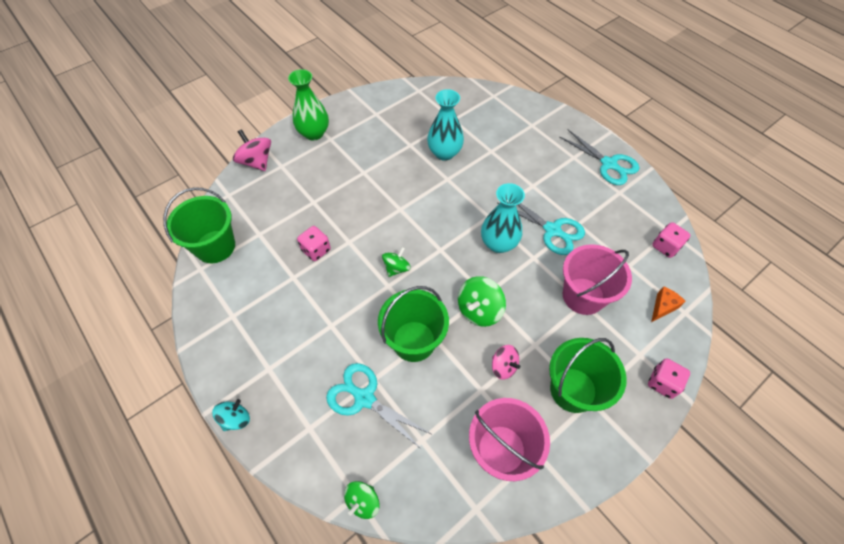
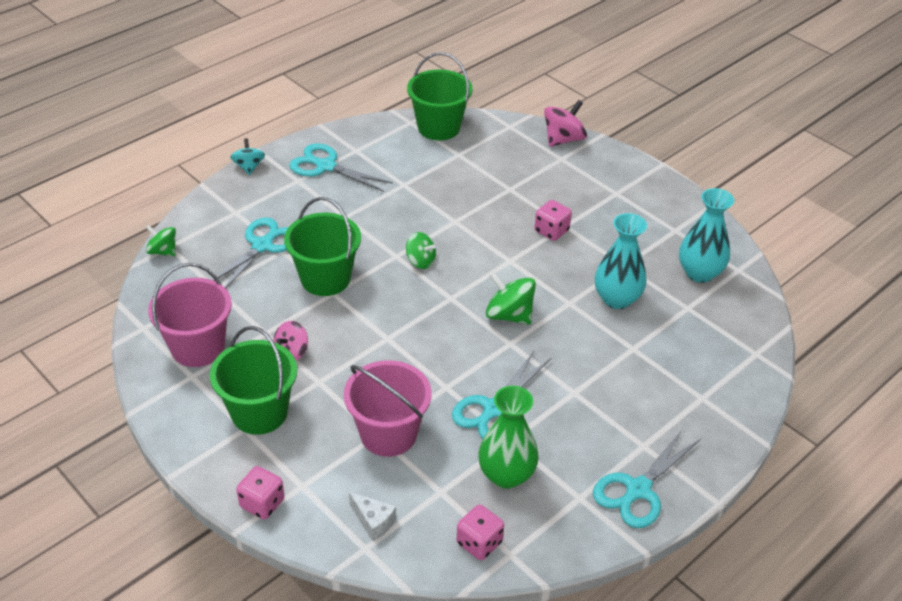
camera: 85 degrees right, 15 degrees down
turquoise spinning top [212,399,250,431] -> turquoise spinning top turned 135 degrees counterclockwise [230,138,265,175]
green vase [288,69,329,141] -> green vase moved to [478,386,539,489]
pink dice [297,226,331,261] -> pink dice moved to [534,200,572,241]
green spinning top [458,276,506,327] -> green spinning top moved to [486,272,536,325]
turquoise vase [481,183,525,253] -> turquoise vase moved to [679,188,734,283]
orange cheese [651,286,686,322] -> white cheese [349,492,396,541]
none -> turquoise scissors [289,143,393,192]

